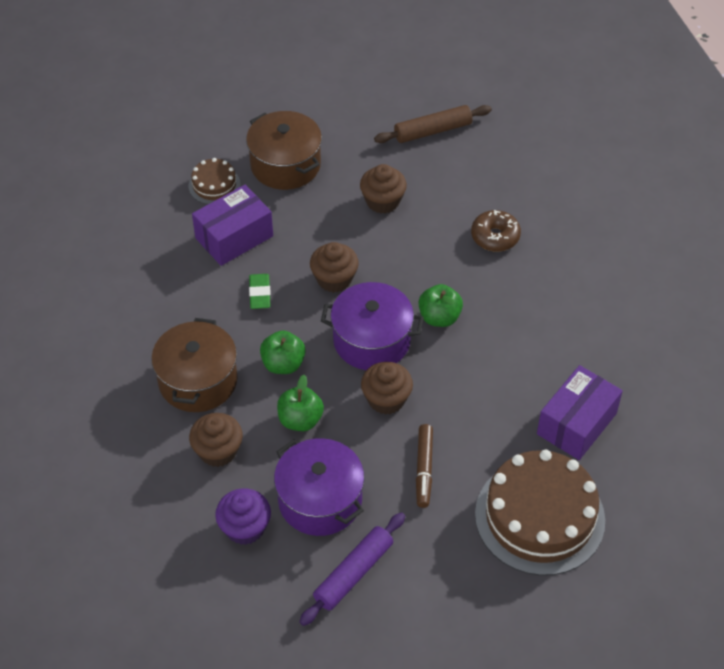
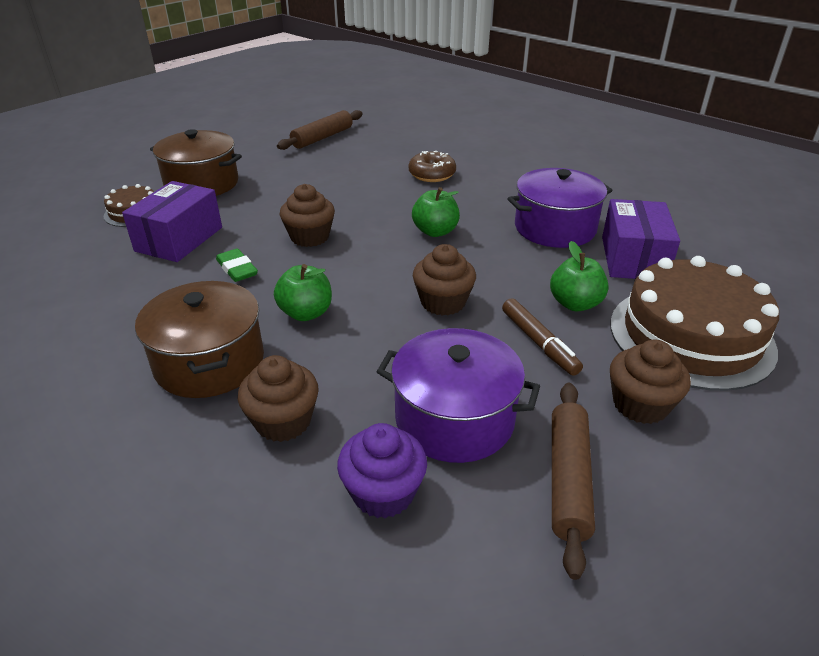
camera: 30 degrees left, 15 degrees down
green apple [277,375,324,431] -> green apple moved to [550,241,609,311]
purple rolling pin [299,512,405,626] -> brown rolling pin [552,383,595,580]
purple pot [321,282,424,370] -> purple pot moved to [507,168,613,248]
brown cupcake [360,164,407,214] -> brown cupcake moved to [610,340,691,424]

